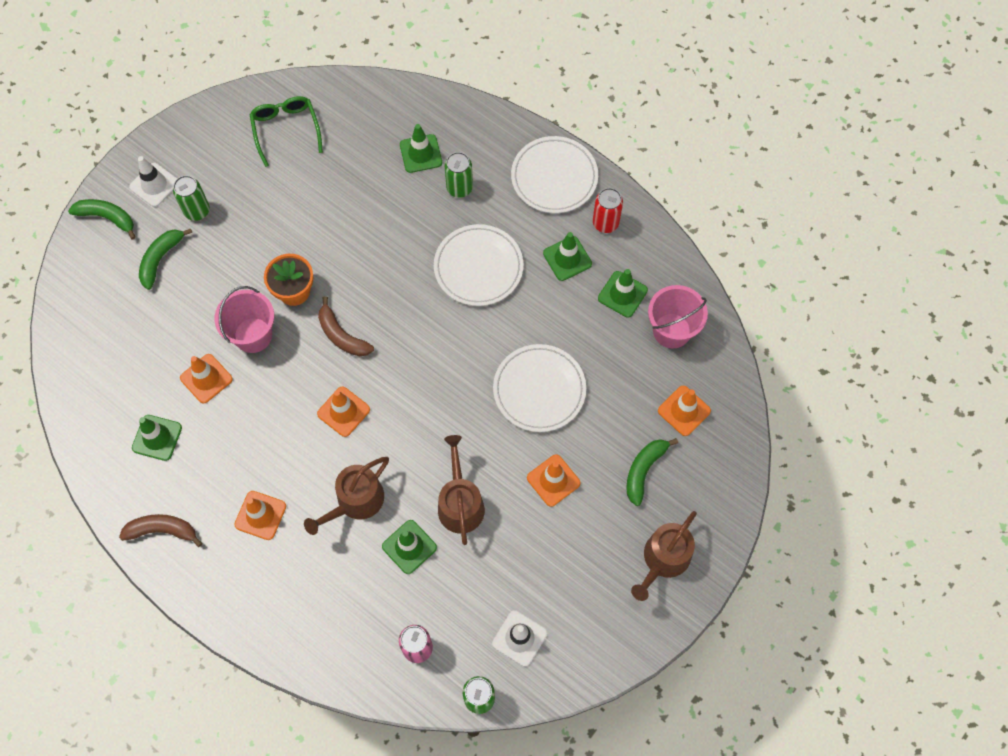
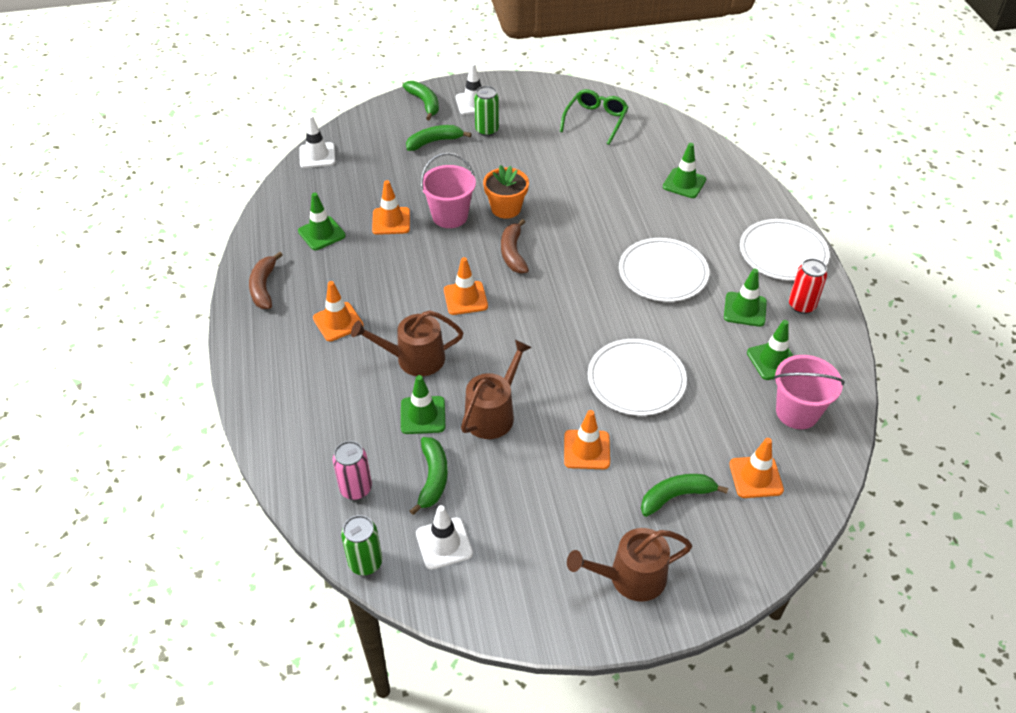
camera: 40 degrees right, 20 degrees down
brown banana [119,514,202,547] -> brown banana turned 135 degrees counterclockwise [249,252,283,309]
green can [445,152,473,198] -> none
none -> white traffic cone [299,115,335,168]
none -> green banana [410,437,448,515]

